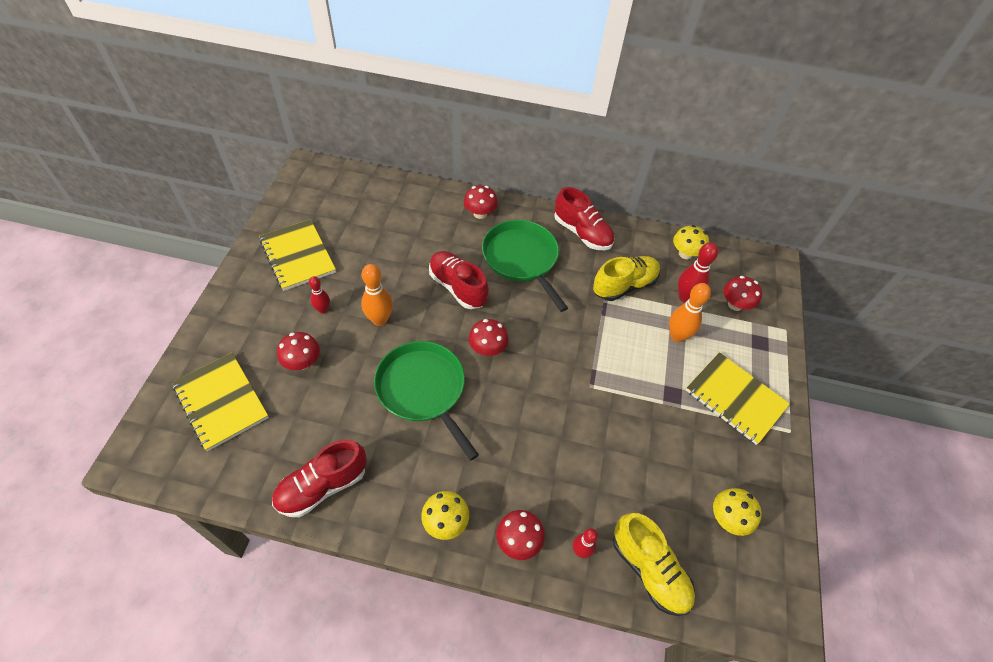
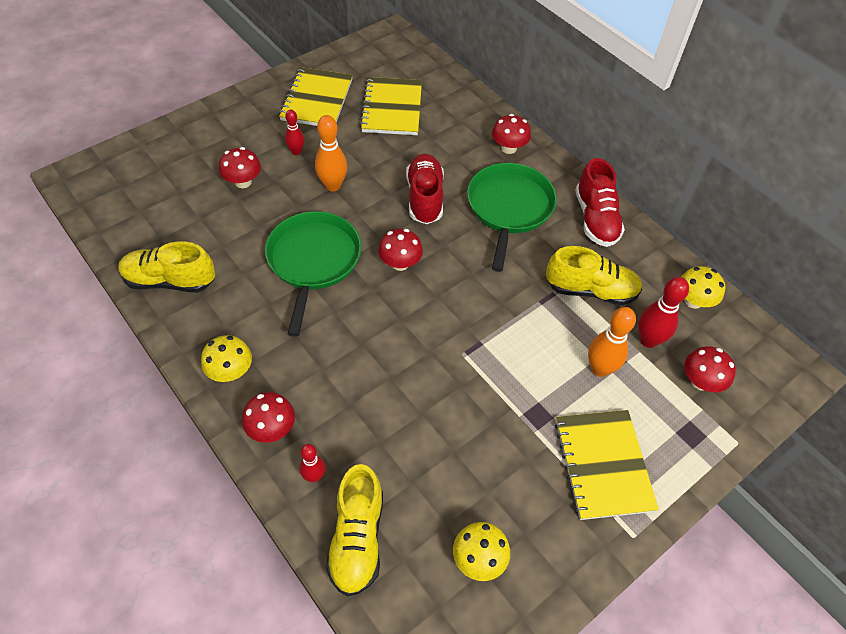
camera: 40 degrees right, 0 degrees up
yellow notebook [172,353,269,451] -> yellow notebook moved to [360,77,422,135]
red shoe [272,440,367,517] -> yellow shoe [118,241,215,292]

